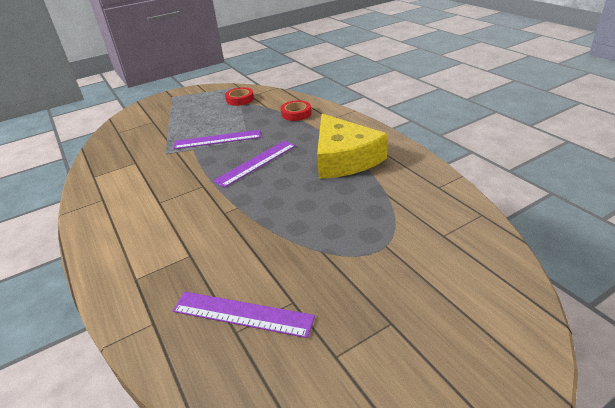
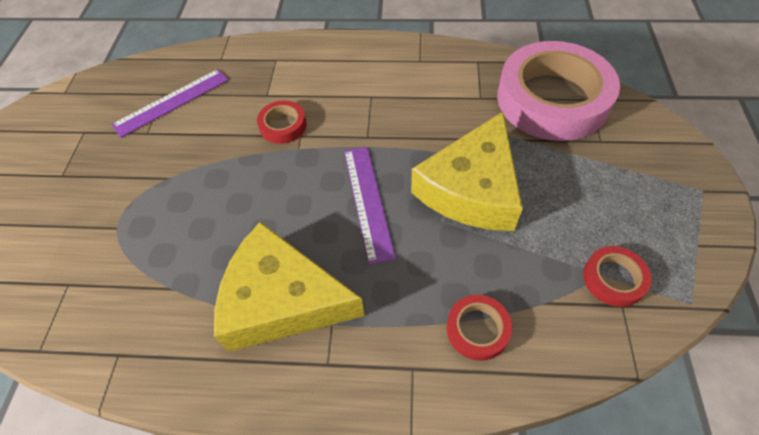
camera: 125 degrees right, 20 degrees up
purple ruler [173,130,261,149] -> yellow cheese [411,112,523,231]
none -> red tape [257,100,307,144]
none -> pink tape [497,41,620,141]

